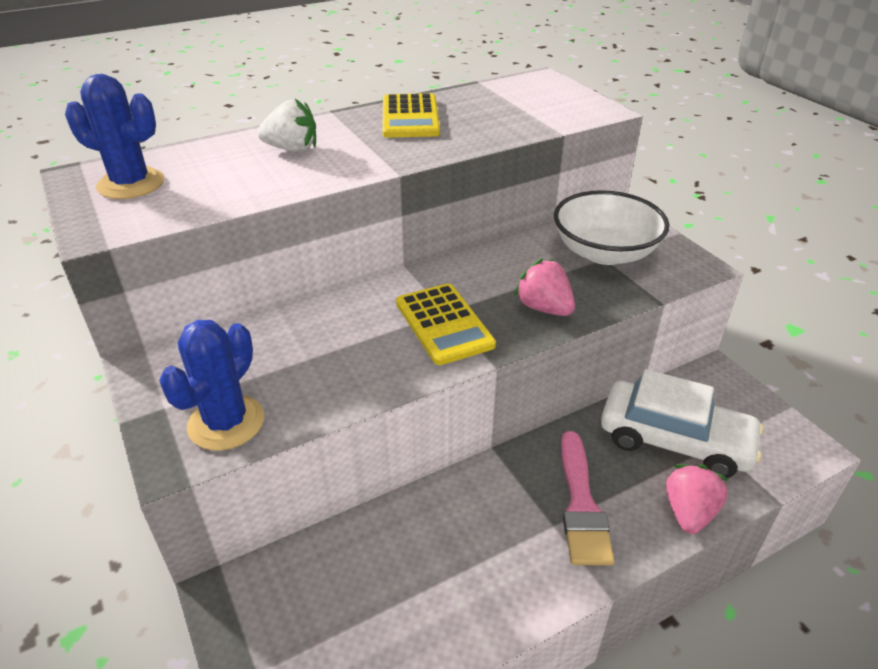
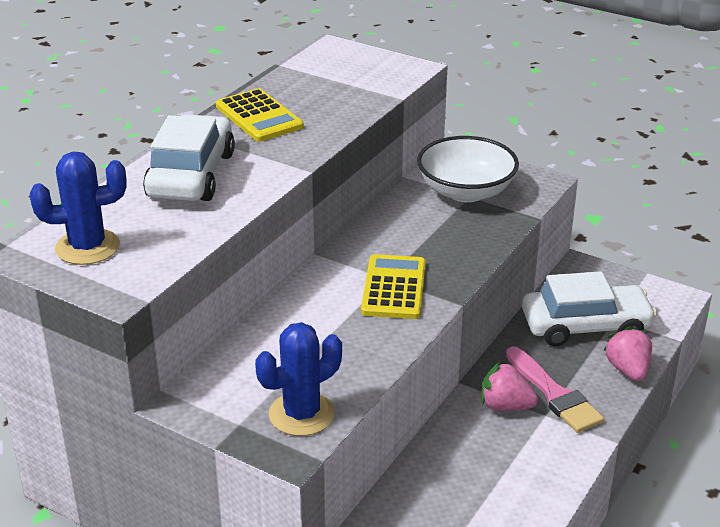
camera: 30 degrees left, 5 degrees down
blue cactus [159,320,264,451] -> blue cactus turned 60 degrees clockwise [255,322,342,436]
white strawberry [257,99,316,152] -> white car [143,114,235,201]
yellow calculator [396,283,496,365] -> yellow calculator turned 120 degrees counterclockwise [361,254,426,319]
pink strawberry [514,259,575,316] -> pink strawberry moved to [481,361,538,411]

